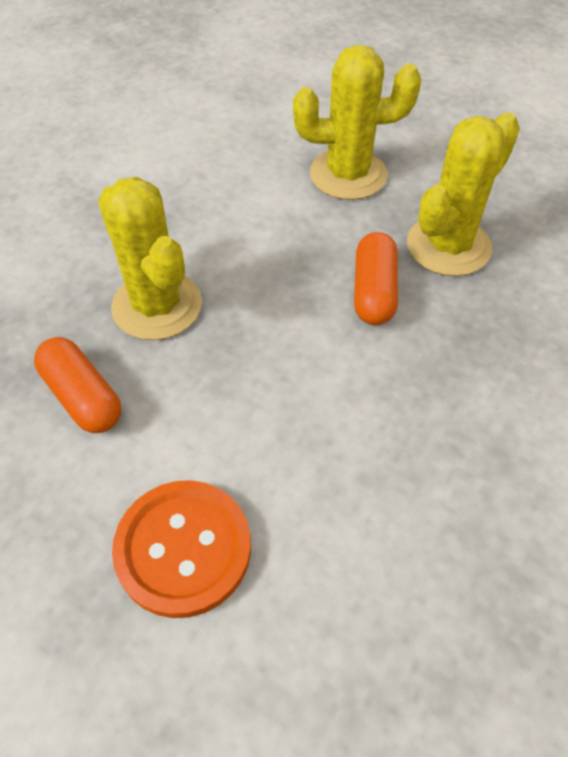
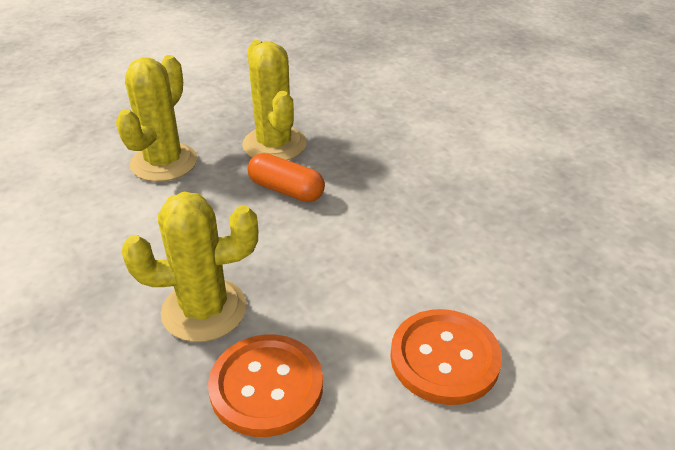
camera: 65 degrees left, 15 degrees down
orange capsule [34,337,121,433] -> orange button [208,334,323,437]

